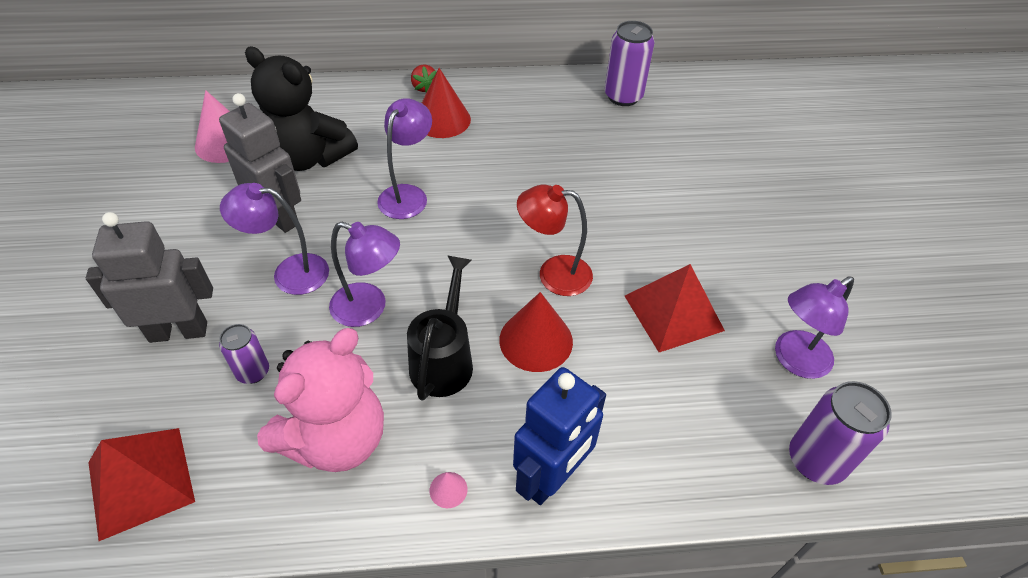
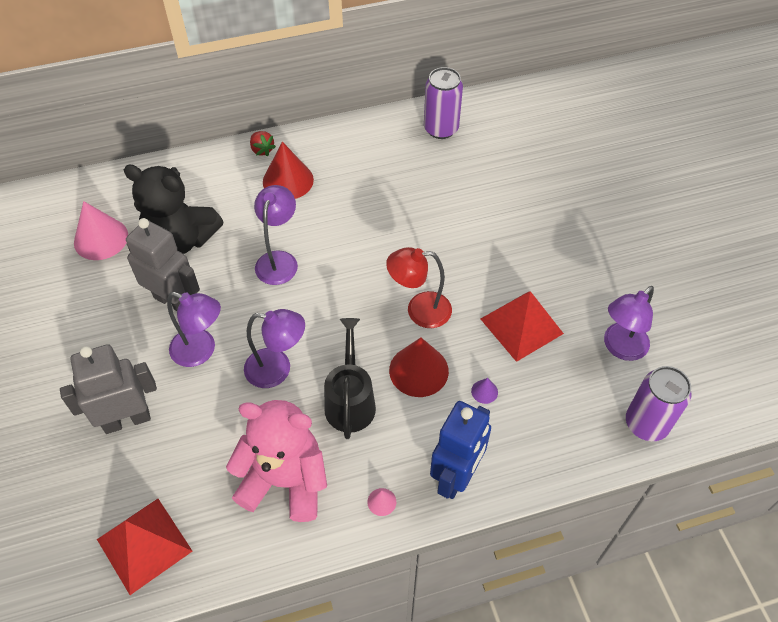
camera: 10 degrees left, 5 degrees up
purple can [219,324,269,384] -> none
purple lamp [220,183,329,295] -> purple lamp turned 150 degrees counterclockwise [167,292,221,367]
pink teddy bear [257,328,384,472] -> pink teddy bear turned 105 degrees counterclockwise [226,400,327,522]
none -> purple cone [471,378,498,404]

